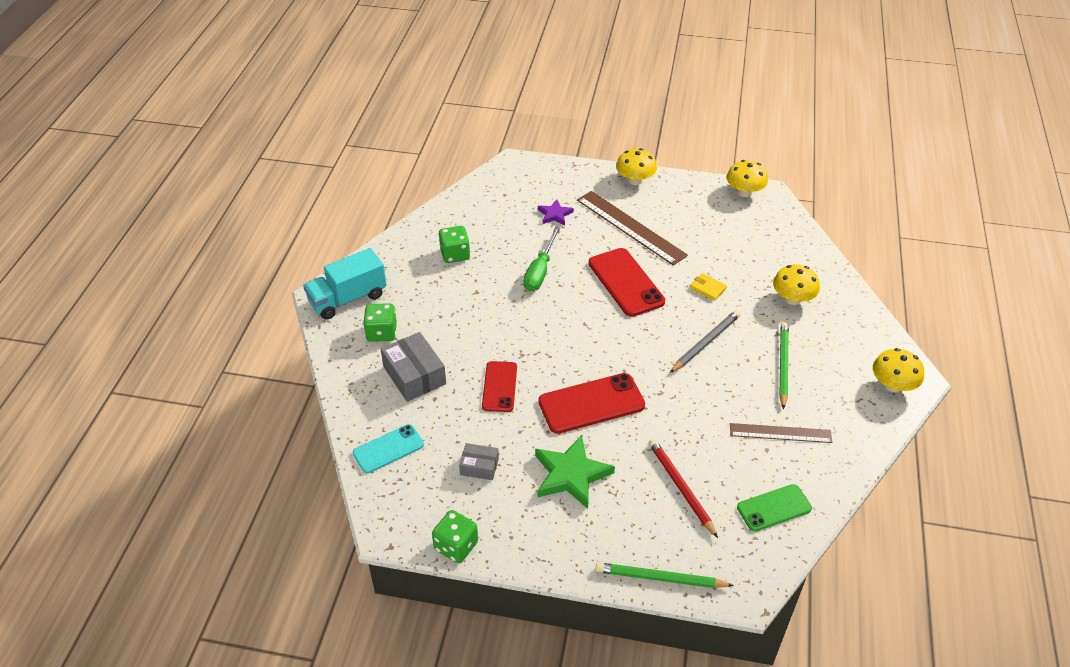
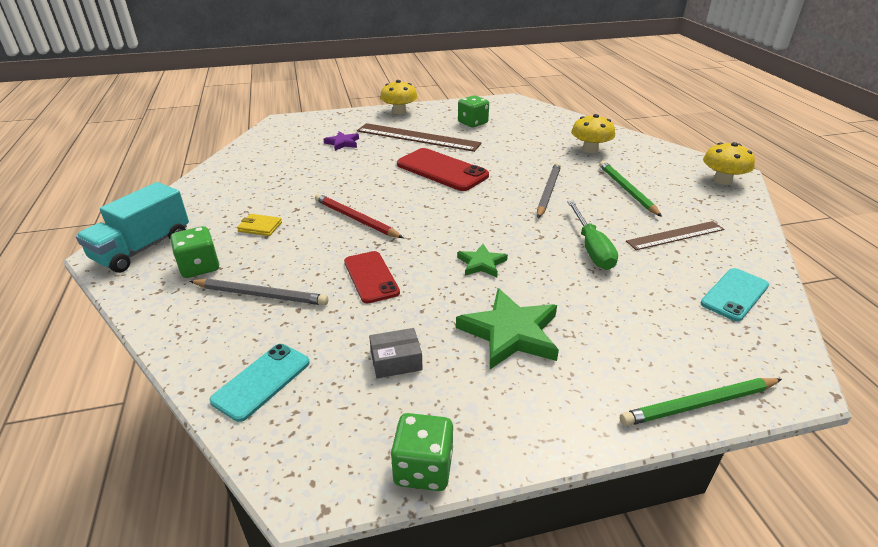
camera: 25 degrees left, 10 degrees down
grey box [381,332,446,402] -> grey pencil [189,279,328,306]
green dice [439,226,470,263] -> green dice moved to [458,95,489,127]
green screwdriver [524,227,560,292] -> green screwdriver moved to [567,200,618,270]
red phone [538,373,645,434] -> green star [457,244,508,277]
red pencil [649,439,718,538] -> red pencil moved to [315,194,403,238]
yellow wallet [690,273,727,301] -> yellow wallet moved to [237,214,282,236]
yellow mushroom [727,160,768,197] -> none
green phone [737,484,812,531] -> turquoise phone [701,268,769,321]

